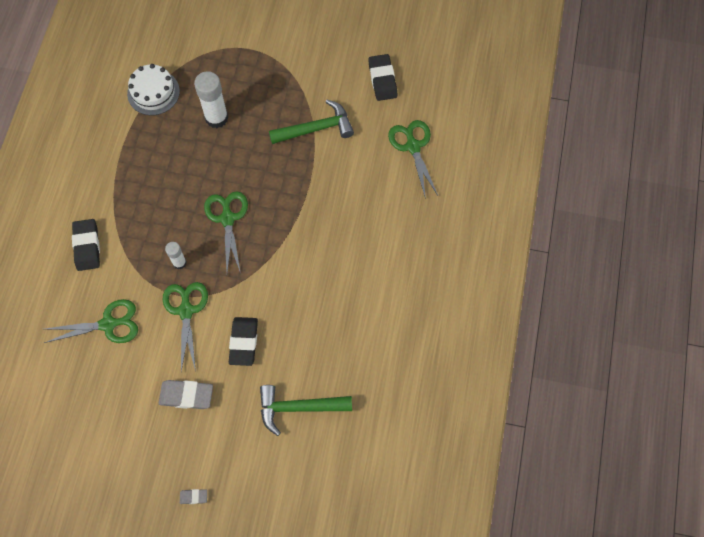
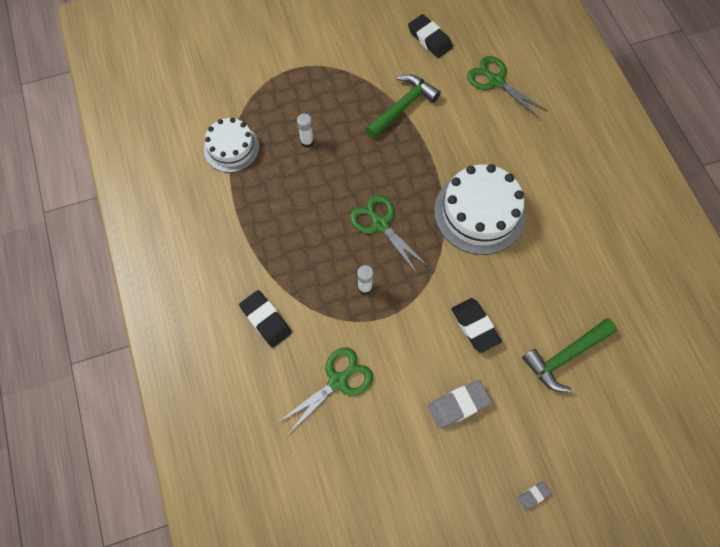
camera: 30 degrees left, 0 degrees up
green scissors [163,282,208,372] -> none
white glue stick [194,71,229,128] -> white glue stick [297,113,314,148], size x0.56
none -> white cake [434,164,526,255]

